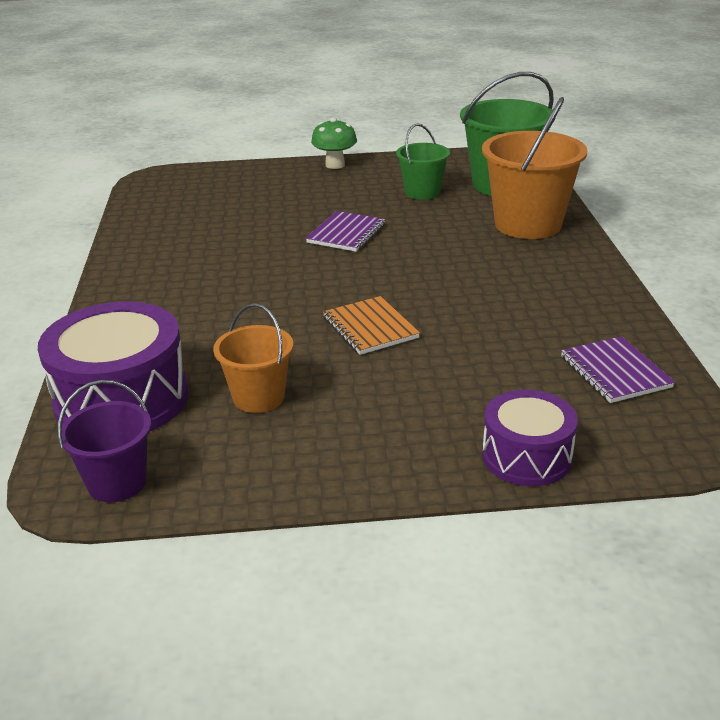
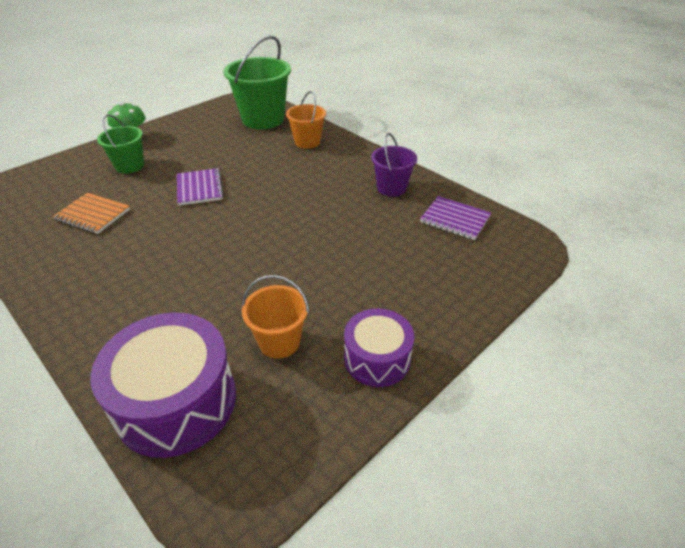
camera: 40 degrees left, 10 degrees up
purple bucket [57,380,151,502] -> purple bucket moved to [371,133,417,197]
orange notebook [323,296,420,355] -> orange notebook moved to [53,193,130,234]
green bucket [396,123,450,200] -> green bucket moved to [97,114,144,174]
orange bucket [482,97,588,239] -> orange bucket [286,91,326,149], size x0.57
purple drum [482,390,578,486] -> purple drum moved to [344,308,414,387]

